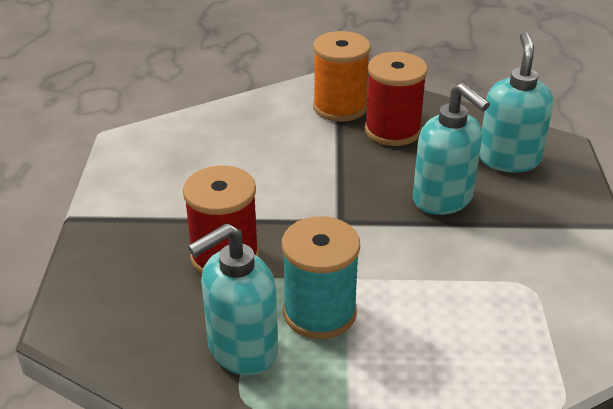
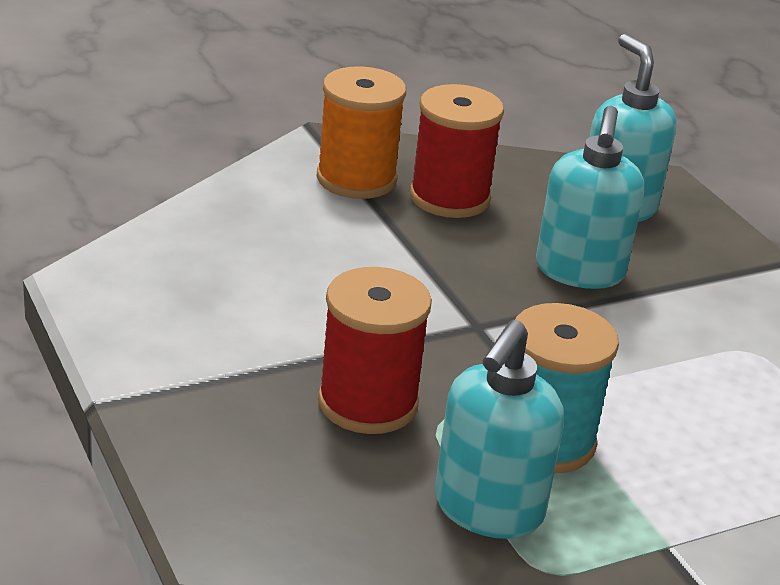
camera: 30 degrees left, 5 degrees down
turquoise soap dispenser [413,83,490,215] -> turquoise soap dispenser turned 75 degrees clockwise [536,106,644,289]

